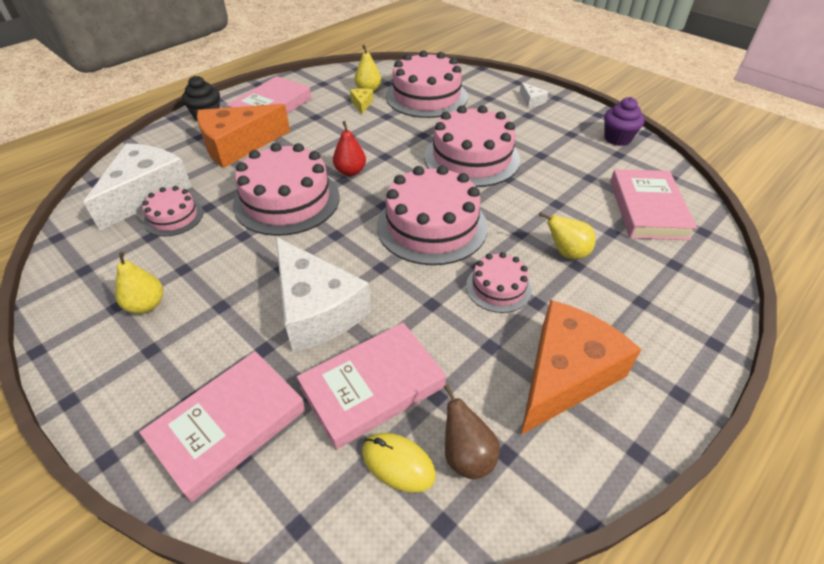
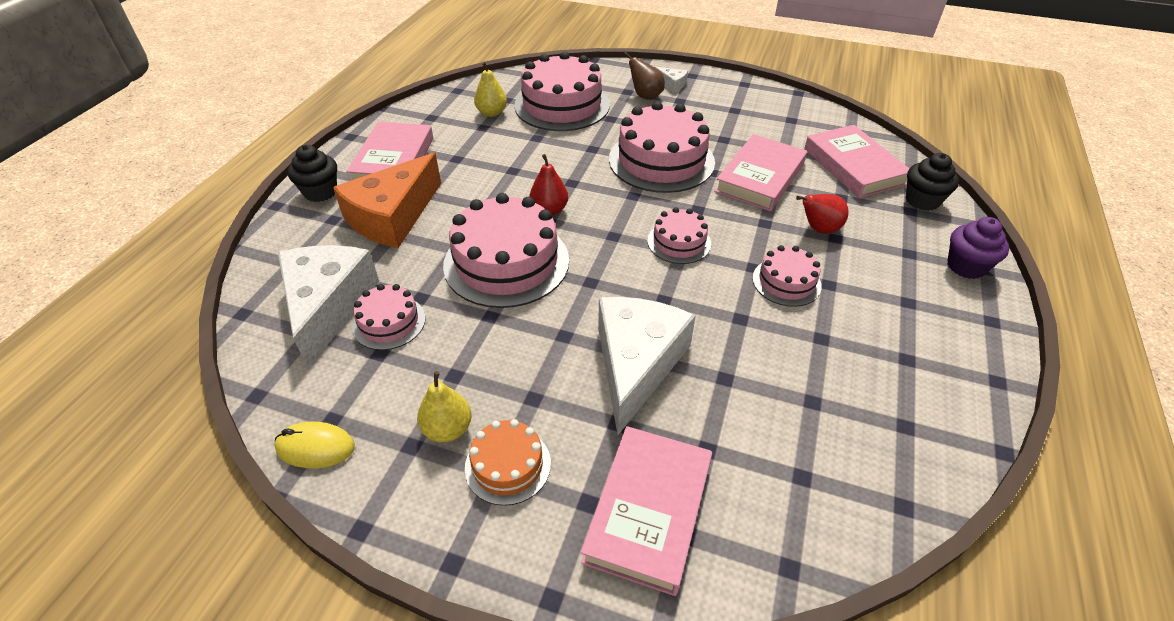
camera: 25 degrees left, 0 degrees up
white cheese [276,237,371,352] -> white cheese turned 105 degrees counterclockwise [598,297,696,435]
pink book [297,323,446,450] -> pink book moved to [714,134,807,211]
yellow cheese [350,88,373,114] -> none
yellow mouse [362,433,436,493] -> yellow mouse moved to [274,422,355,469]
pink cake [377,165,488,265] -> pink cake [647,207,711,264], size x0.52
brown pear [444,384,500,479] -> brown pear moved to [624,52,665,100]
orange cheese [521,300,642,435] -> none
yellow pear [539,212,596,259] -> red pear [796,194,849,234]
purple cupcake [604,97,645,146] -> purple cupcake moved to [948,217,1009,279]
none -> orange cake [465,419,551,506]
none -> black cupcake [906,153,959,211]

